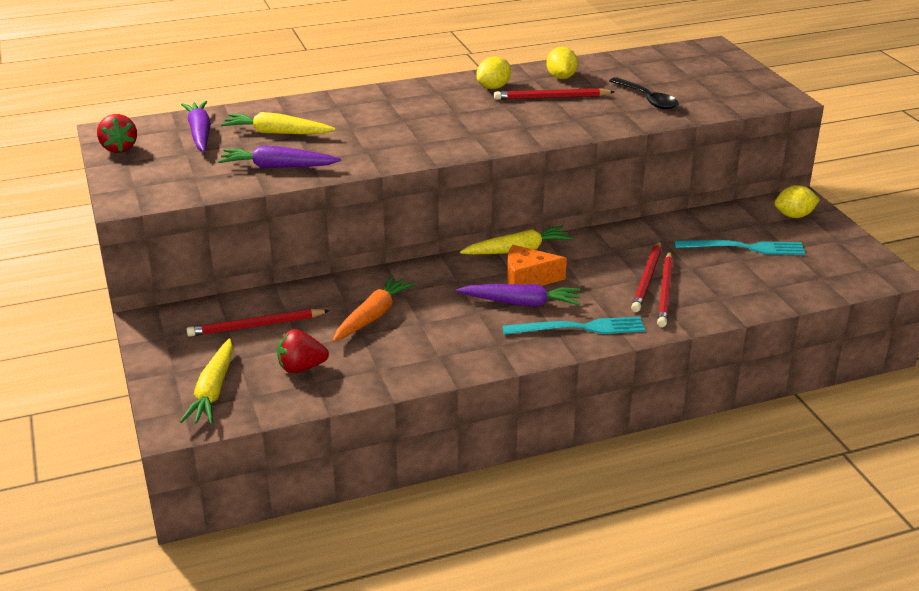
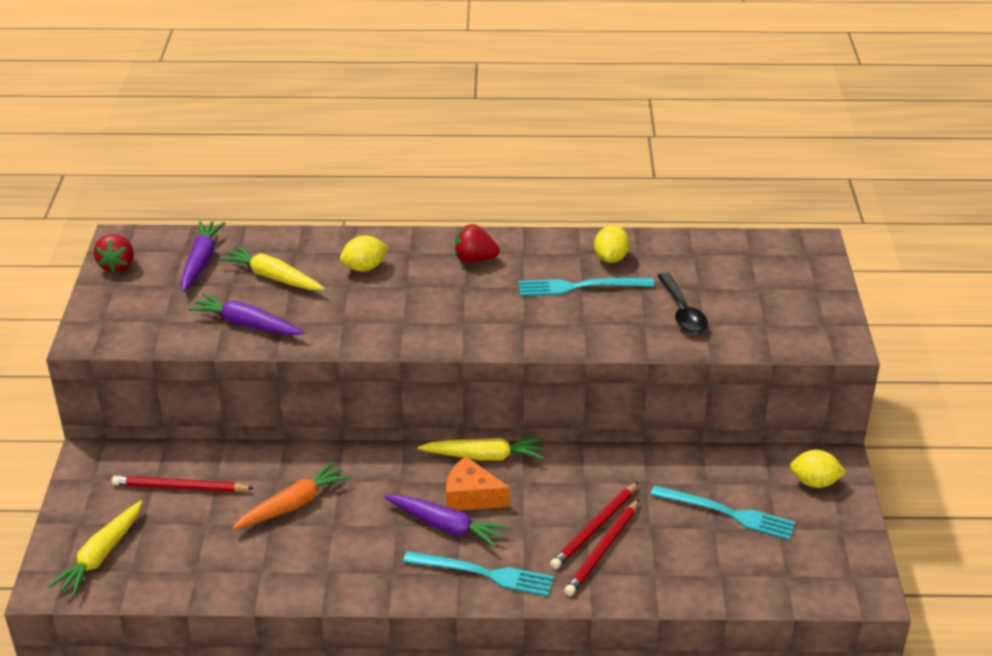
camera: 20 degrees right, 5 degrees up
red strawberry [277,329,329,373] -> red strawberry moved to [455,224,500,262]
yellow lemon [477,57,511,89] -> yellow lemon moved to [340,235,388,272]
red pencil [494,88,615,100] -> turquoise fork [518,278,654,296]

